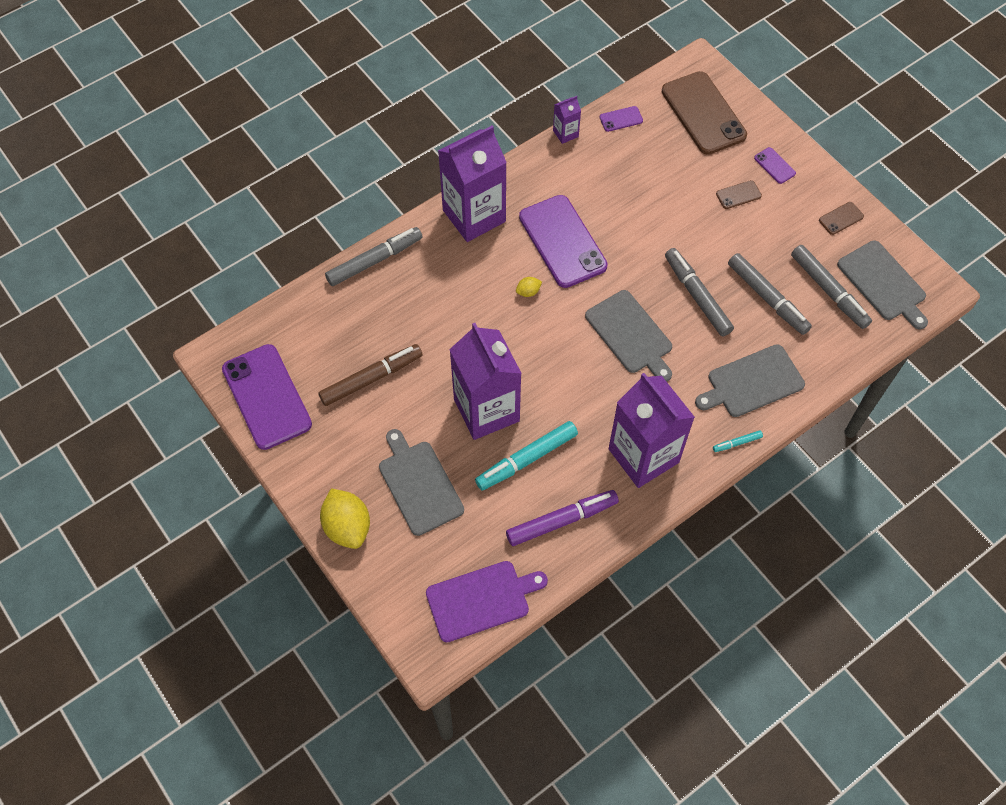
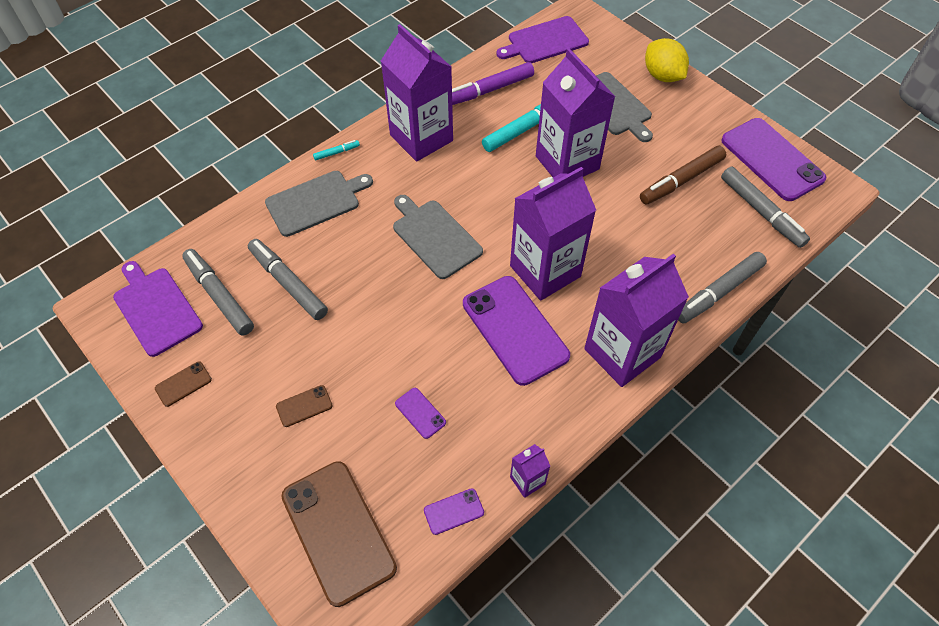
camera: 175 degrees right, 5 degrees down
yellow lemon [516,277,542,297] -> purple carton [510,167,596,301]
grey marker [665,248,734,337] -> grey marker moved to [721,167,810,248]
purple phone [754,147,796,184] -> purple phone moved to [395,388,446,439]
grey cutting board [837,240,928,330] -> purple cutting board [113,261,203,357]

